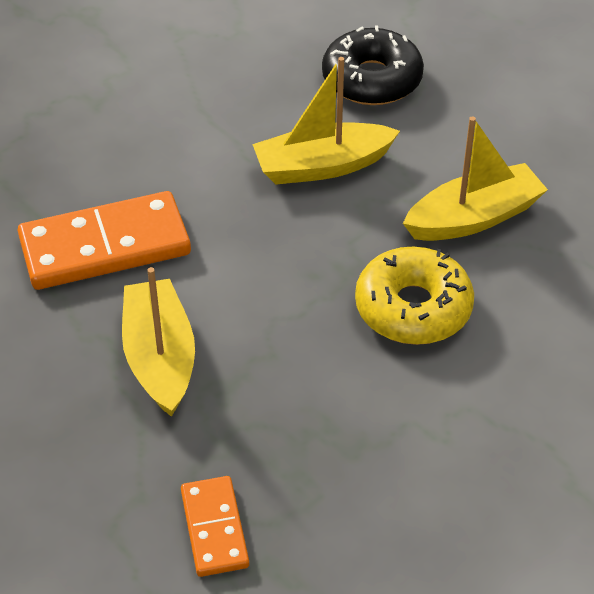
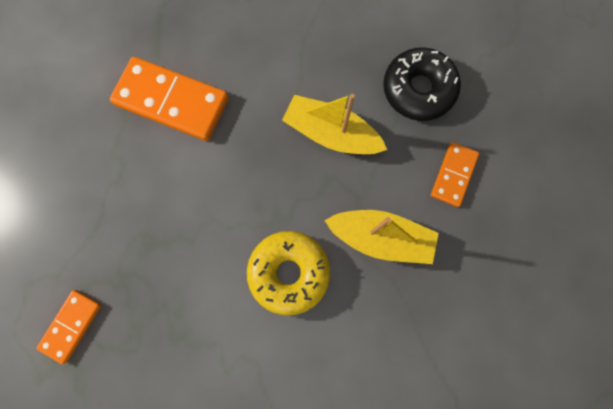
camera: 40 degrees right, 30 degrees up
yellow boat [122,267,195,417] -> none
none -> orange domino [431,142,479,207]

